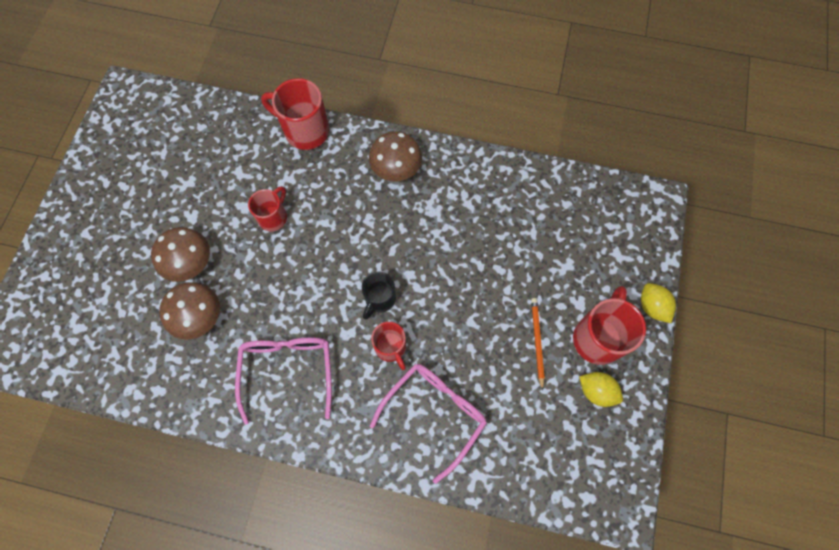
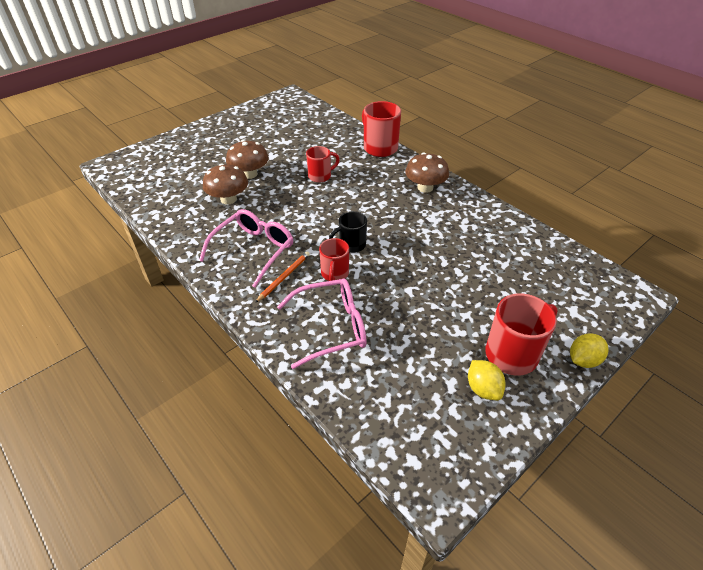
camera: 35 degrees right, 25 degrees down
orange pencil [531,298,545,391] -> orange pencil moved to [255,251,310,303]
yellow lemon [641,283,676,323] -> yellow lemon turned 45 degrees clockwise [570,334,609,368]

